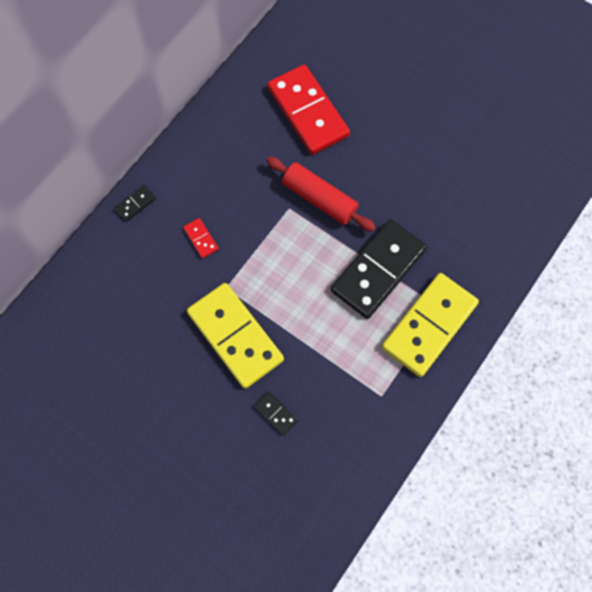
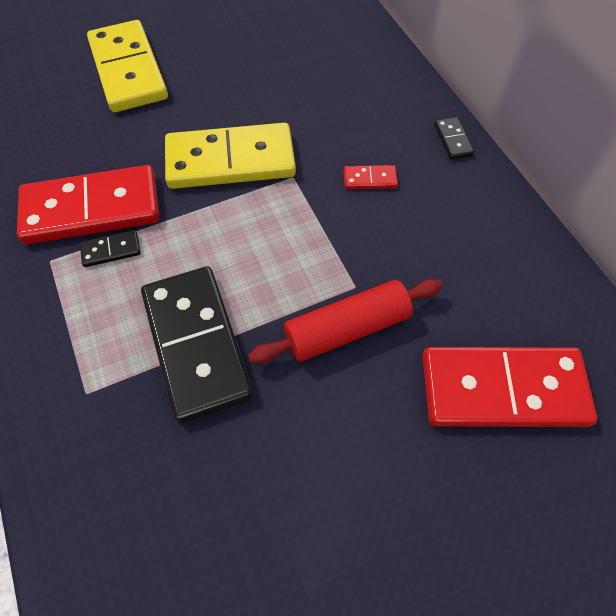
camera: 120 degrees right, 10 degrees down
black domino [254,391,298,435] -> black domino moved to [80,230,141,267]
yellow domino [382,273,479,377] -> yellow domino moved to [87,20,168,112]
none -> red domino [17,165,159,244]

